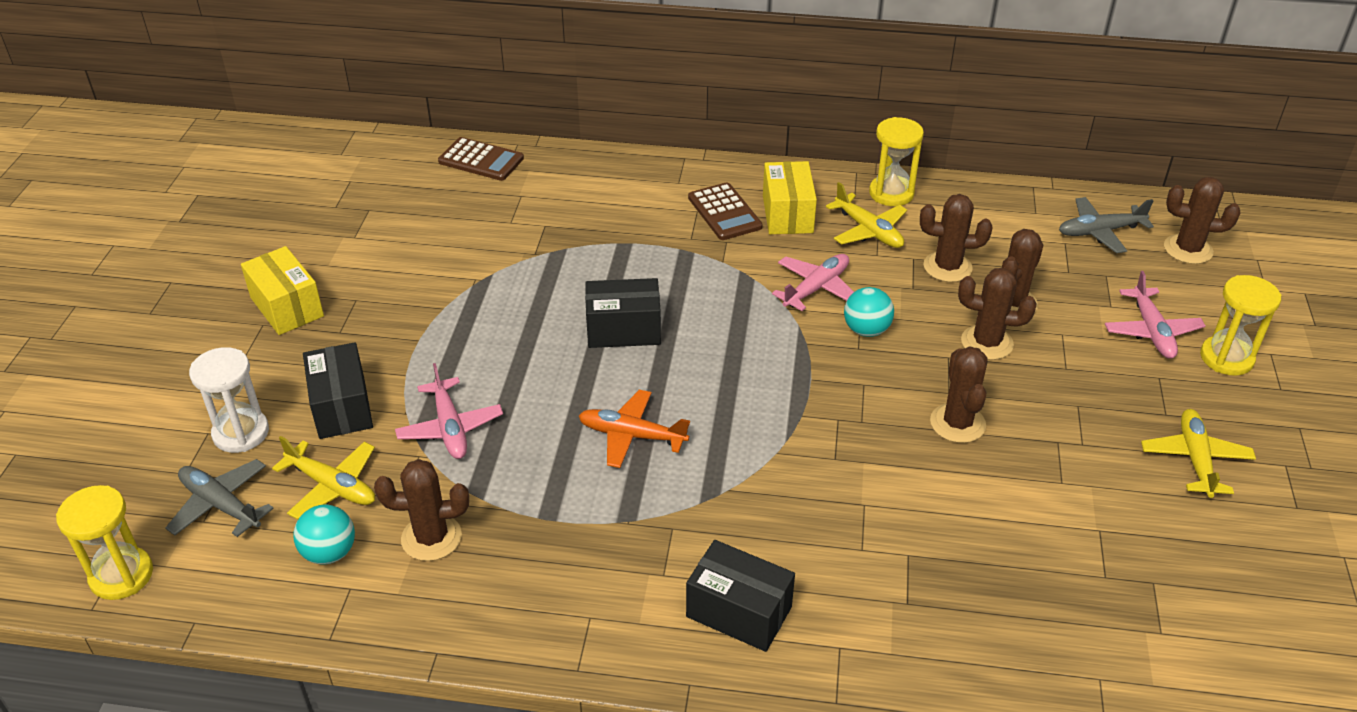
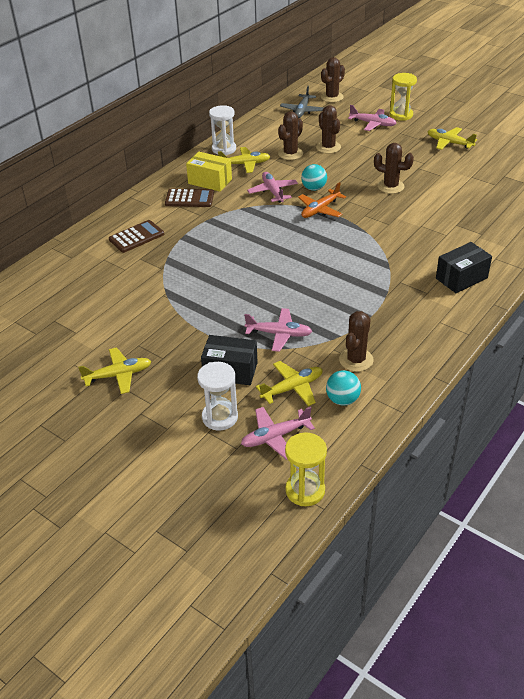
camera: 60 degrees left, 0 degrees up
grey plane [165,459,274,537] -> pink plane [241,407,315,460]
yellow box [241,246,324,335] -> yellow plane [78,347,152,394]
brown calculator [438,137,524,181] -> brown calculator moved to [109,220,164,253]
orange plane [579,390,690,468] -> orange plane moved to [298,182,346,218]
black box [585,278,661,348] -> none
yellow hourglass [869,117,924,206] -> white hourglass [209,105,236,155]
brown cactus [958,268,1036,360] -> none

